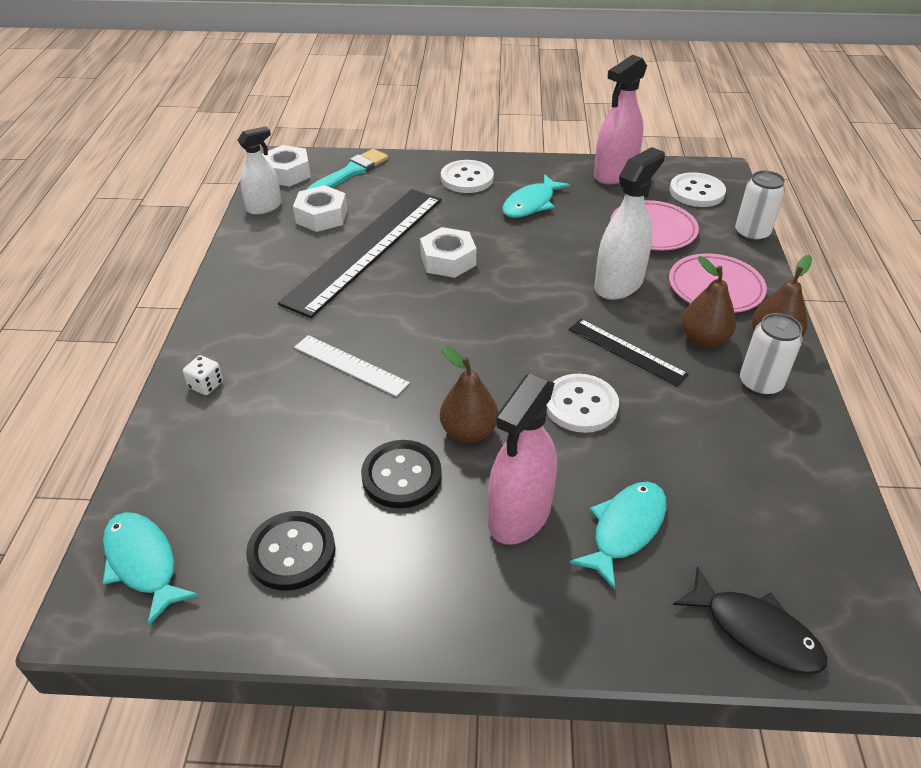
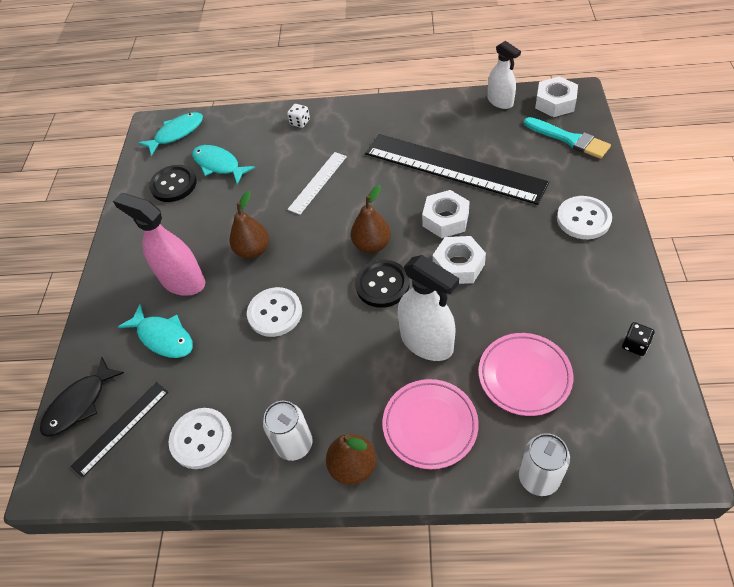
camera: 95 degrees right, 10 degrees up
white nut [293,185,347,232] -> white nut moved to [433,236,486,284]
black button [361,440,442,508] -> black button moved to [355,260,410,308]
turquoise fish [502,174,570,218] -> turquoise fish moved to [192,145,255,184]
black ruler [569,319,689,387] -> black ruler moved to [71,382,168,478]
pink spray bottle [594,55,647,184] -> black dice [622,322,654,356]
white button [670,172,726,207] -> white button moved to [168,408,232,469]
brown pear [682,256,736,347] -> brown pear moved to [351,185,391,253]

